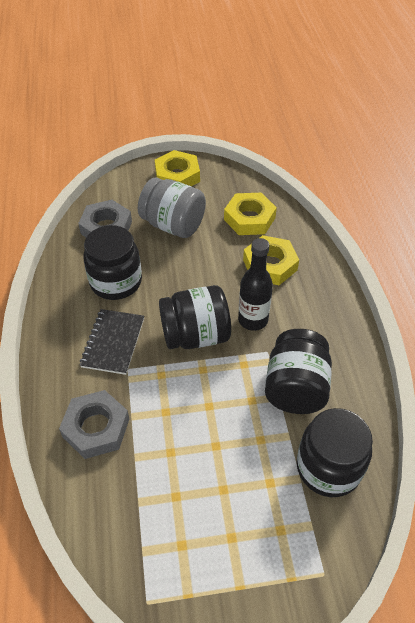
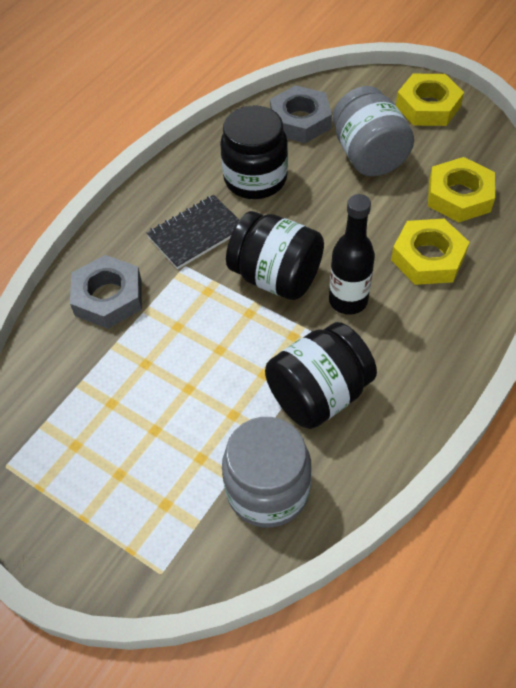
camera: 45 degrees right, 5 degrees up
black jar [297,408,373,497] -> grey jar [222,417,312,528]

